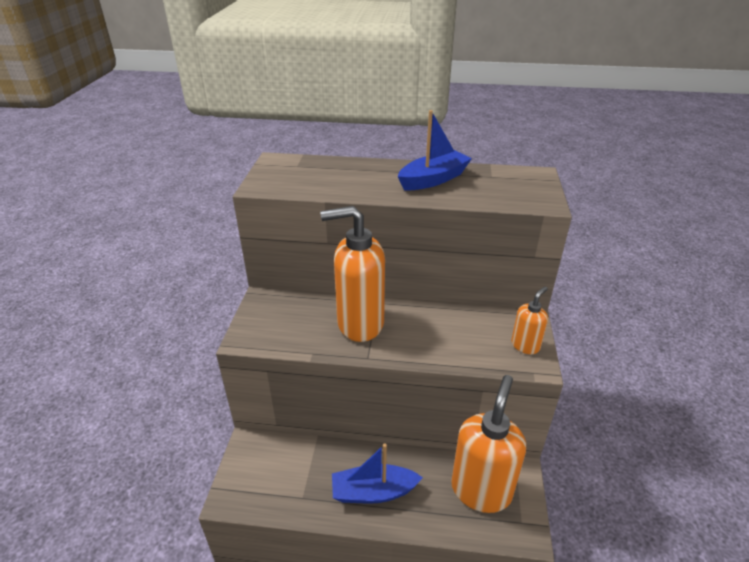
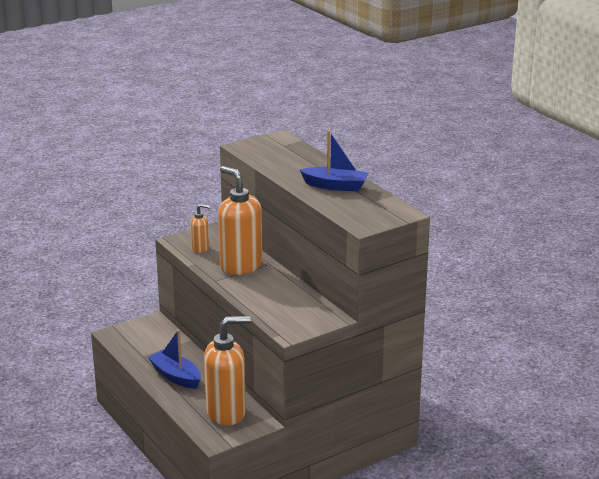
camera: 50 degrees right, 10 degrees down
orange soap dispenser [511,287,548,354] -> orange soap dispenser moved to [191,204,211,253]

